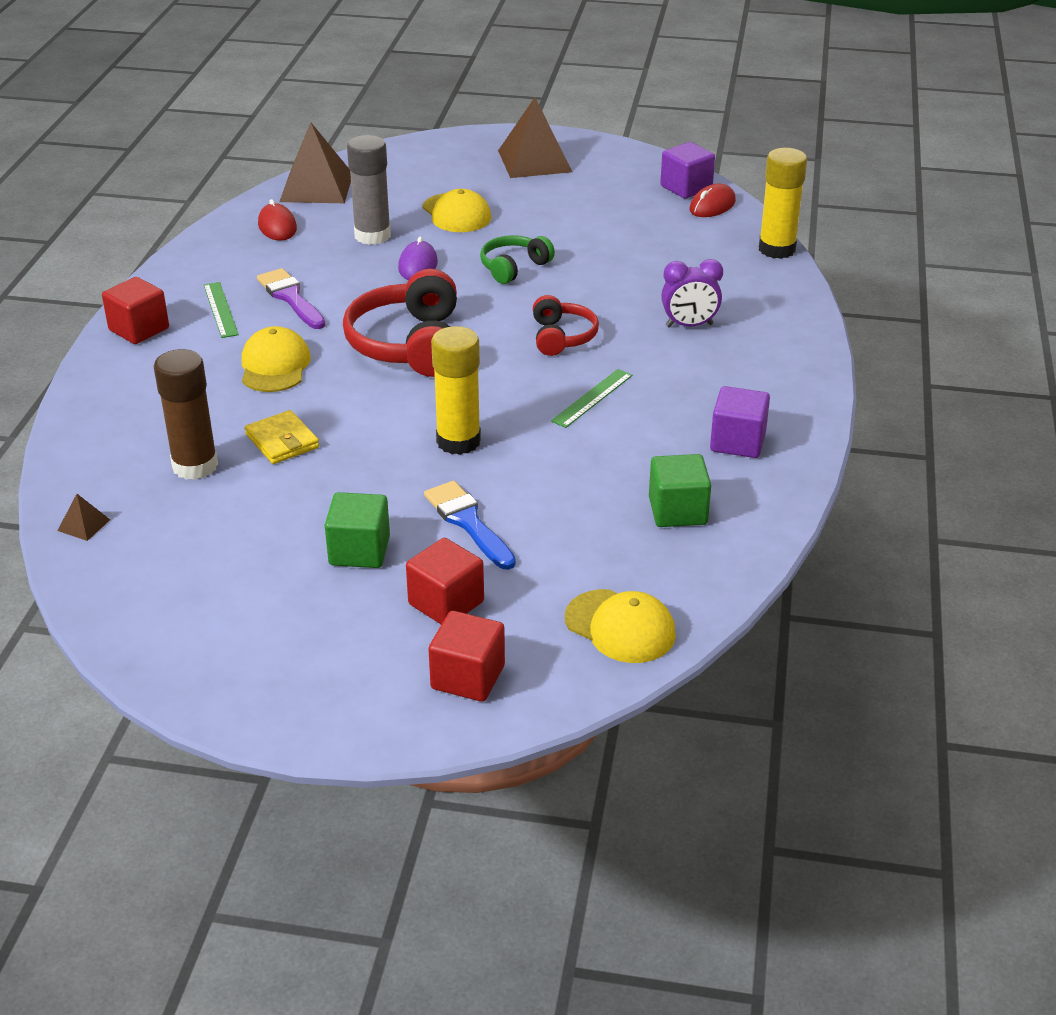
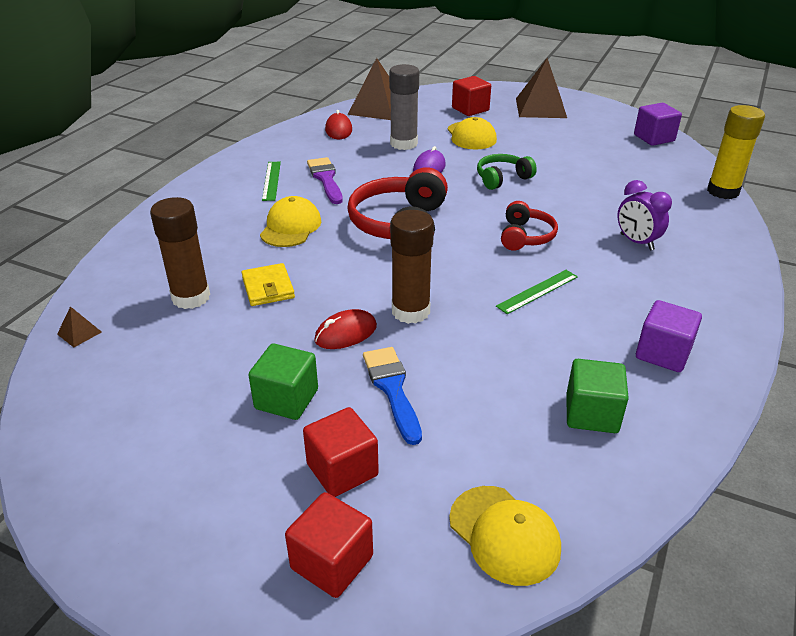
camera: 15 degrees right, 0 degrees up
red cube [102,277,169,344] -> red cube moved to [452,76,491,116]
yellow glue stick [431,326,481,455] -> brown glue stick [390,210,434,324]
purple clock [661,259,723,327] -> purple clock turned 45 degrees clockwise [617,180,672,250]
red mouse [690,184,736,217] -> red mouse moved to [314,309,377,349]

